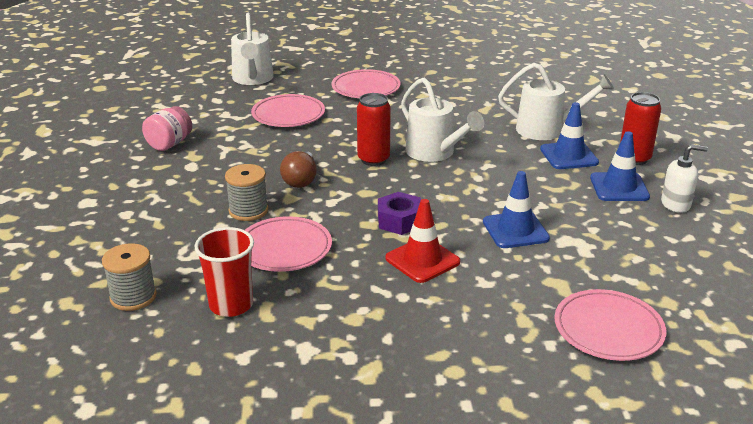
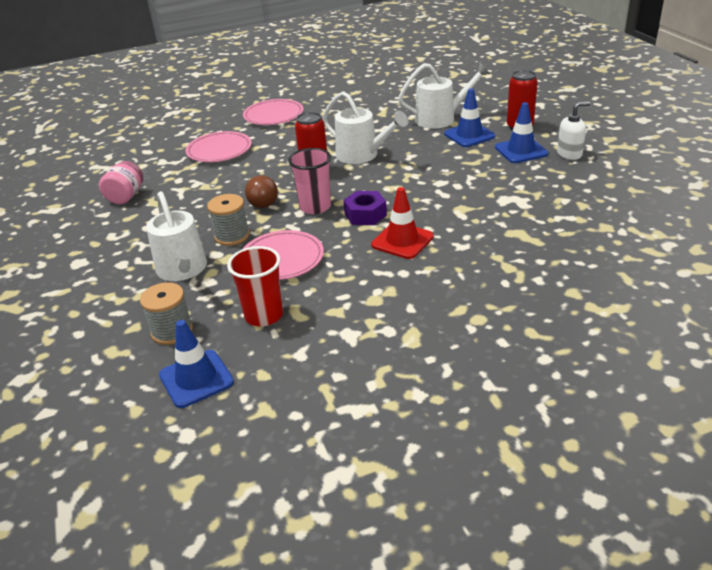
camera: 15 degrees left, 5 degrees up
white watering can [231,13,274,85] -> white watering can moved to [146,191,207,281]
blue traffic cone [483,171,550,248] -> blue traffic cone moved to [159,320,234,408]
pink plate [555,289,666,361] -> none
none -> pink cup [288,148,331,214]

